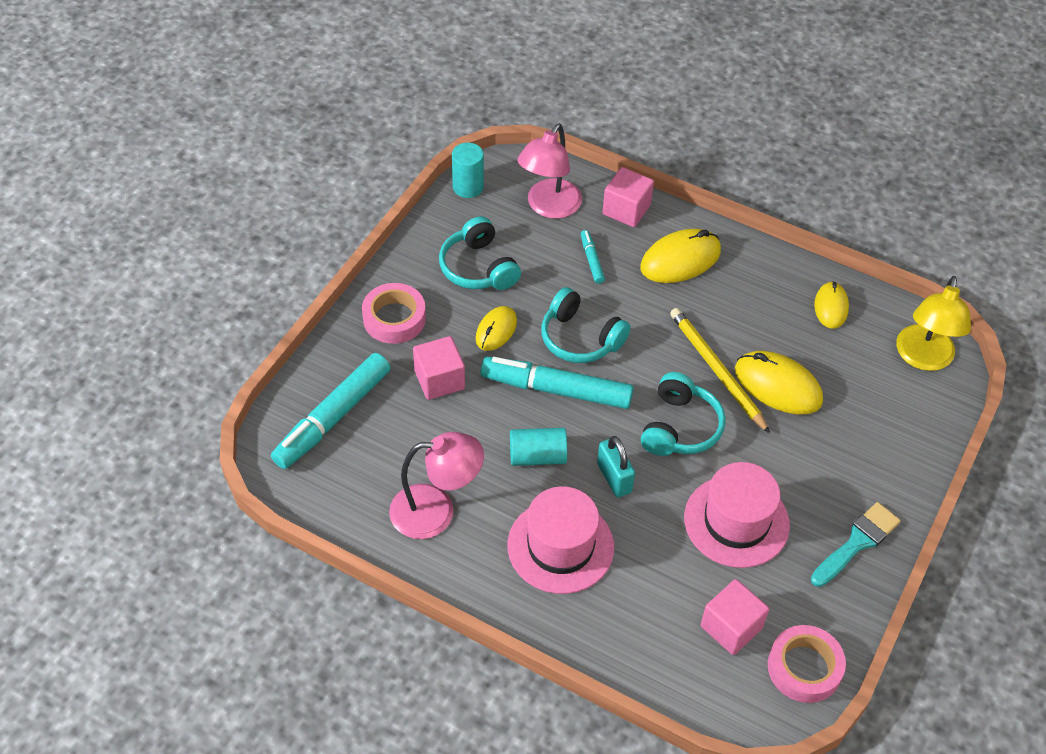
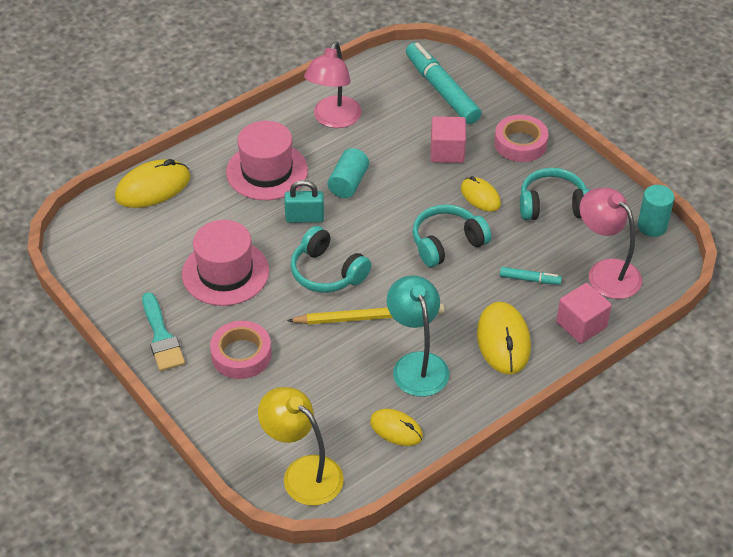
camera: 115 degrees right, 5 degrees down
turquoise marker [481,357,634,409] -> none
pink cube [701,579,769,655] -> none
yellow mouse [735,351,823,414] -> yellow mouse moved to [115,159,190,208]
pink tape [768,625,846,703] -> pink tape moved to [210,321,272,379]
none -> turquoise lamp [387,275,449,397]

